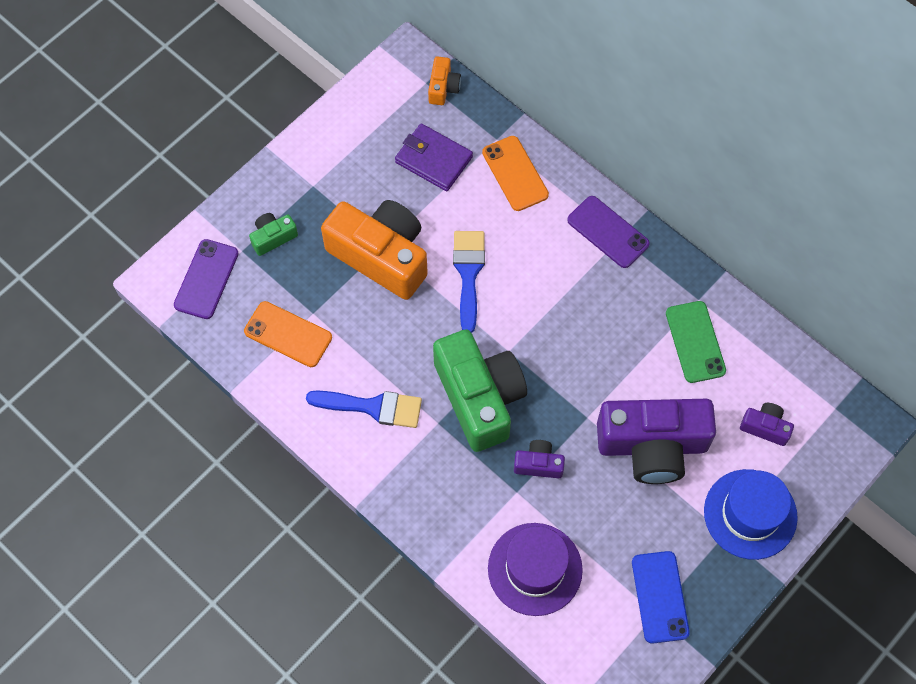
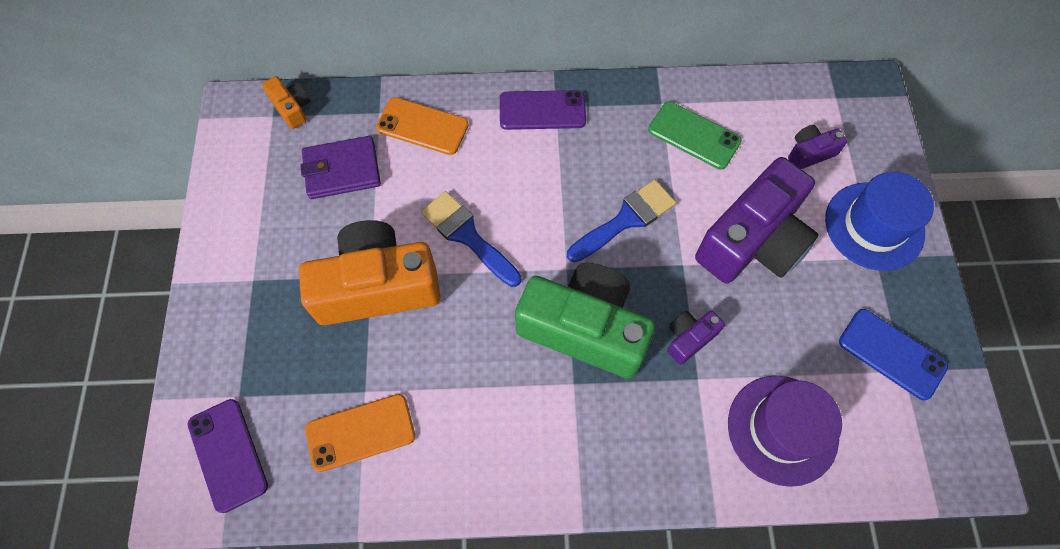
camera: 45 degrees left, 0 degrees up
green camera [249,213,298,256] -> none
blue brush [306,390,422,428] -> blue brush moved to [567,180,676,262]

